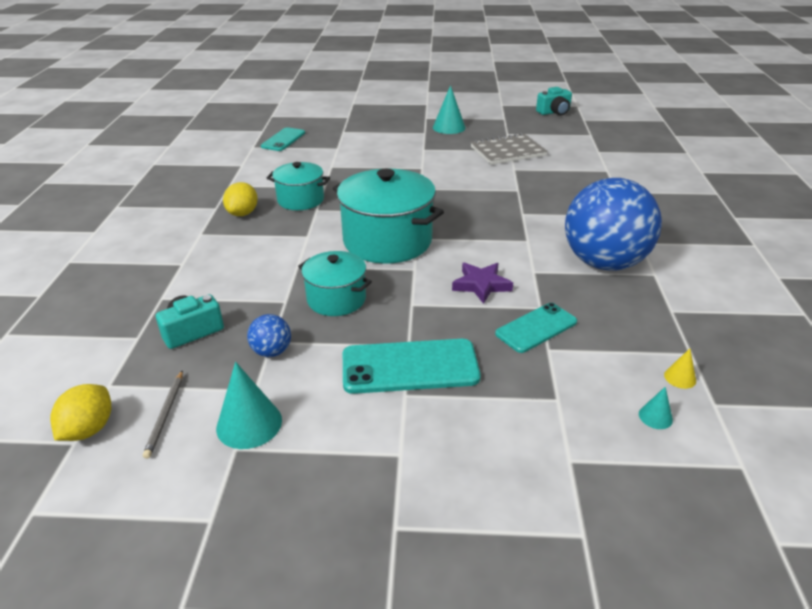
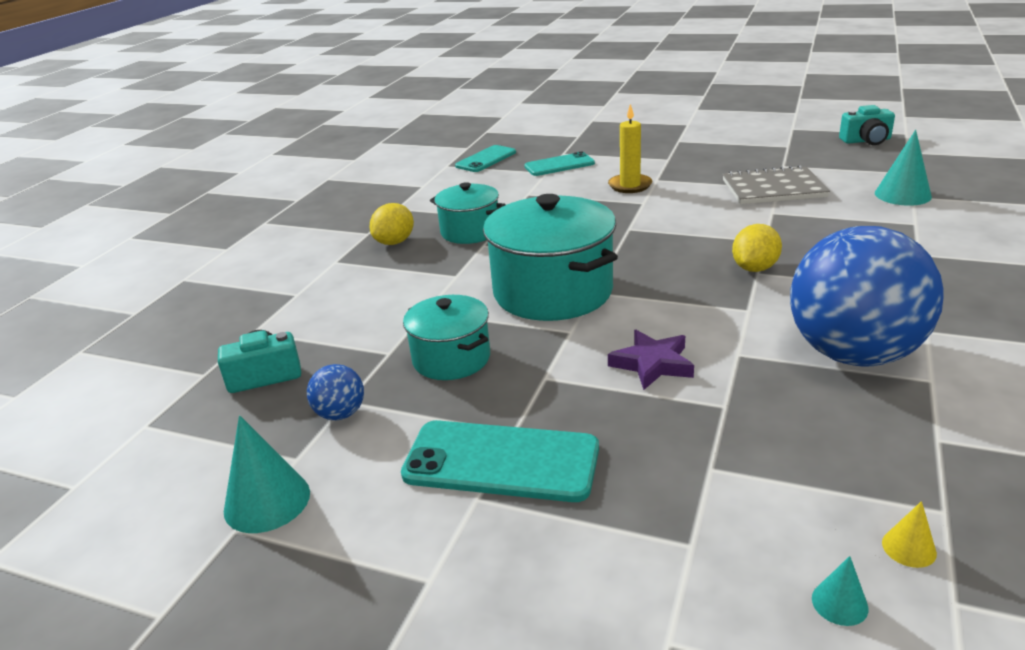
camera: 20 degrees right, 5 degrees down
yellow lemon [50,384,111,441] -> yellow lemon moved to [732,224,782,272]
grey pencil [143,370,183,459] -> none
turquoise cone [433,85,466,134] -> turquoise cone moved to [875,130,932,206]
turquoise phone [495,303,577,353] -> turquoise phone moved to [524,152,595,176]
none -> yellow candle [608,104,652,193]

